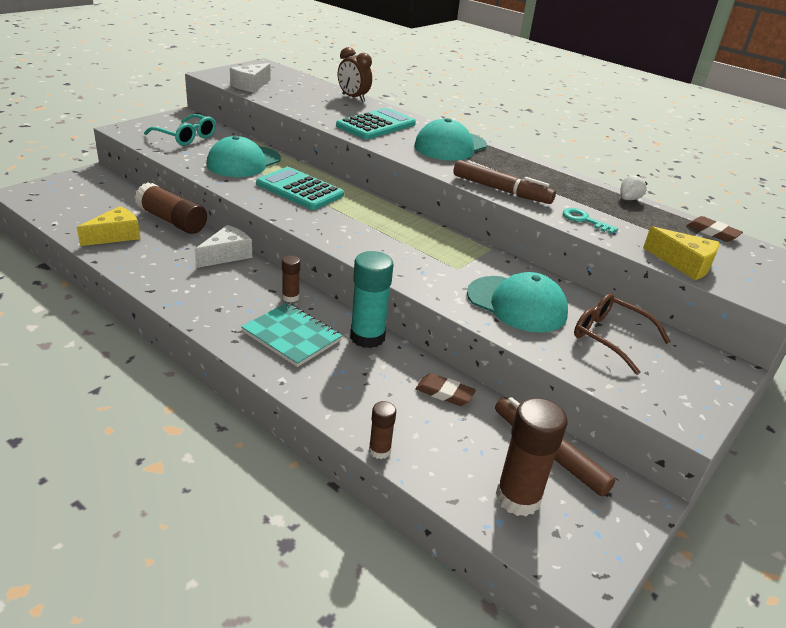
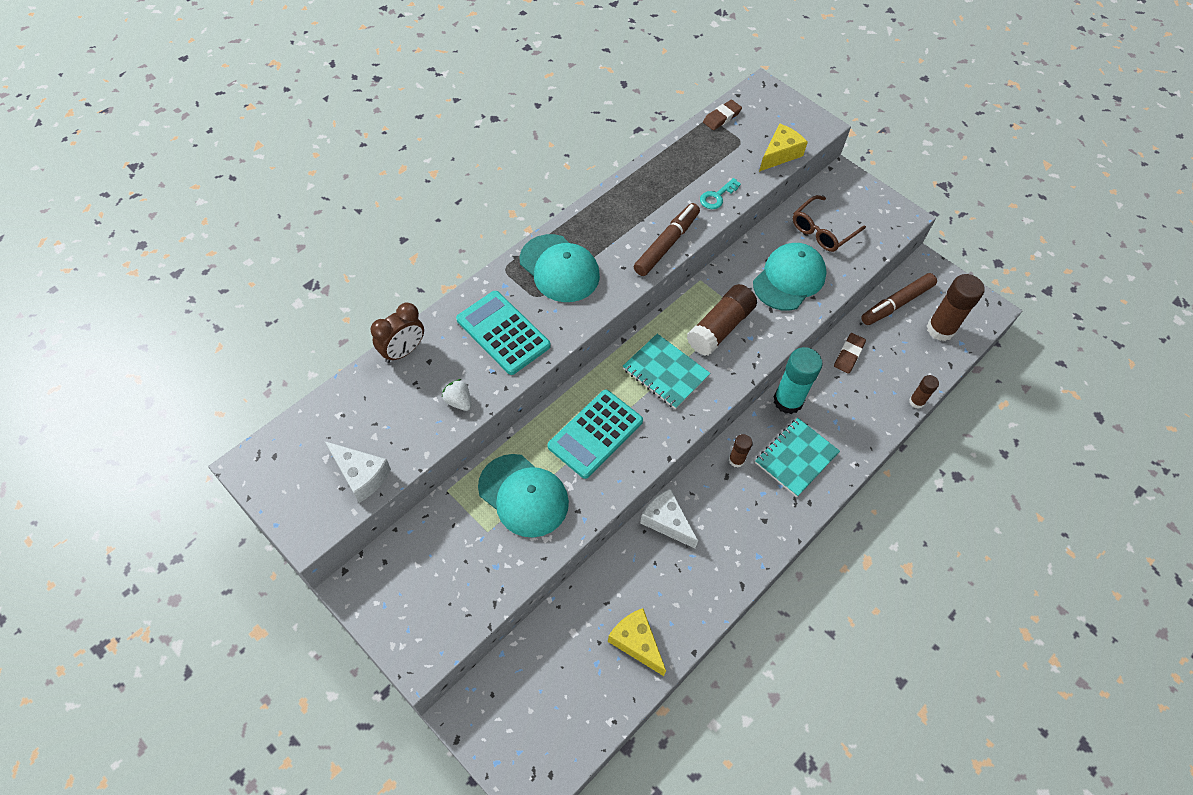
camera: 85 degrees left, 25 degrees up
brown glue stick [135,182,207,234] -> brown glue stick moved to [687,284,757,356]
turquoise glasses [144,114,216,146] -> none
white strawberry [620,174,648,200] -> white strawberry moved to [442,379,471,411]
none -> turquoise notebook [623,334,711,409]

